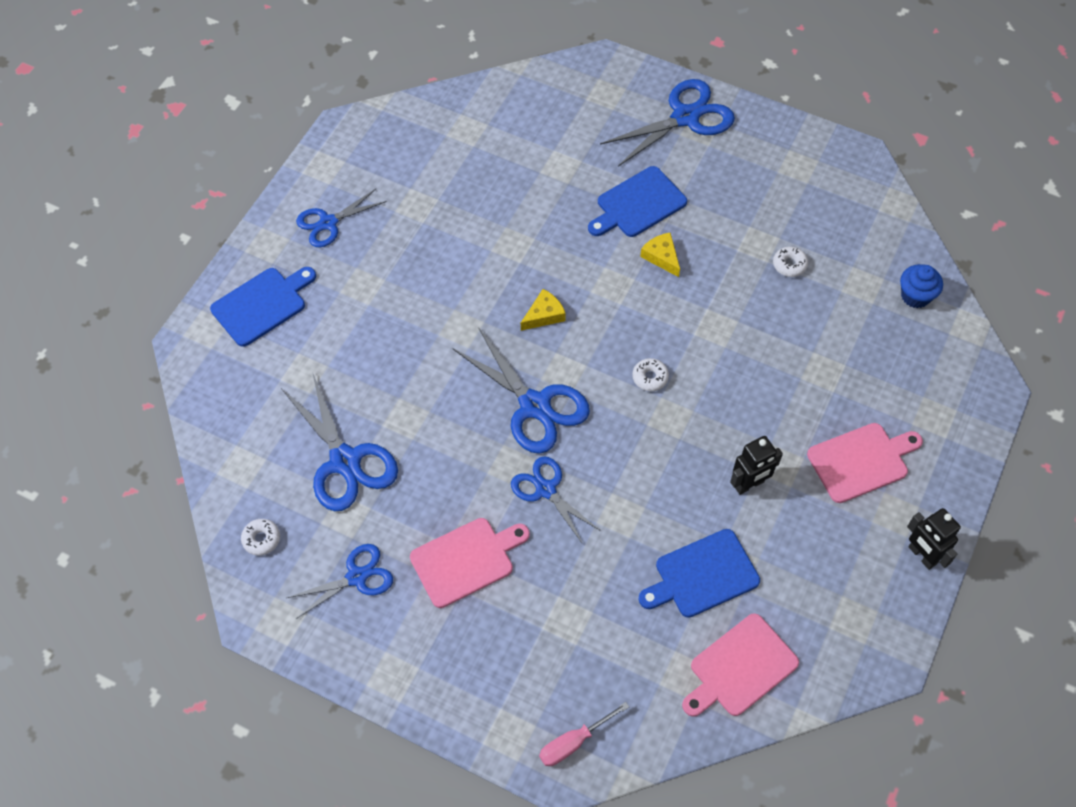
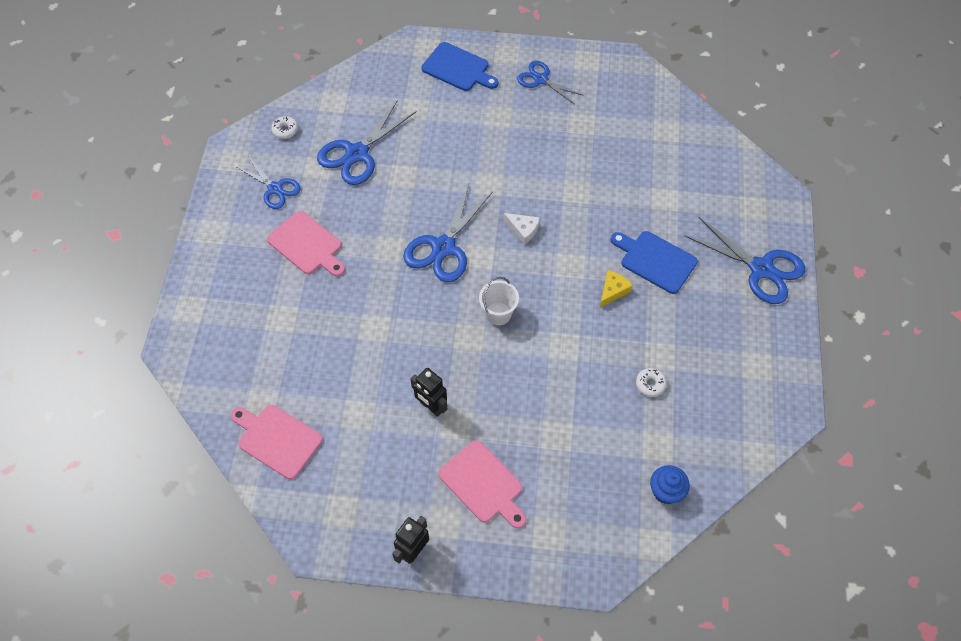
camera: 70 degrees right, 0 degrees up
blue scissors [511,456,599,544] -> none
yellow cheese [521,289,566,331] -> white cheese [503,213,540,245]
pink screwdriver [539,702,629,766] -> none
white donut [632,358,669,391] -> white bucket [479,277,519,325]
blue cutting board [638,529,760,618] -> none

